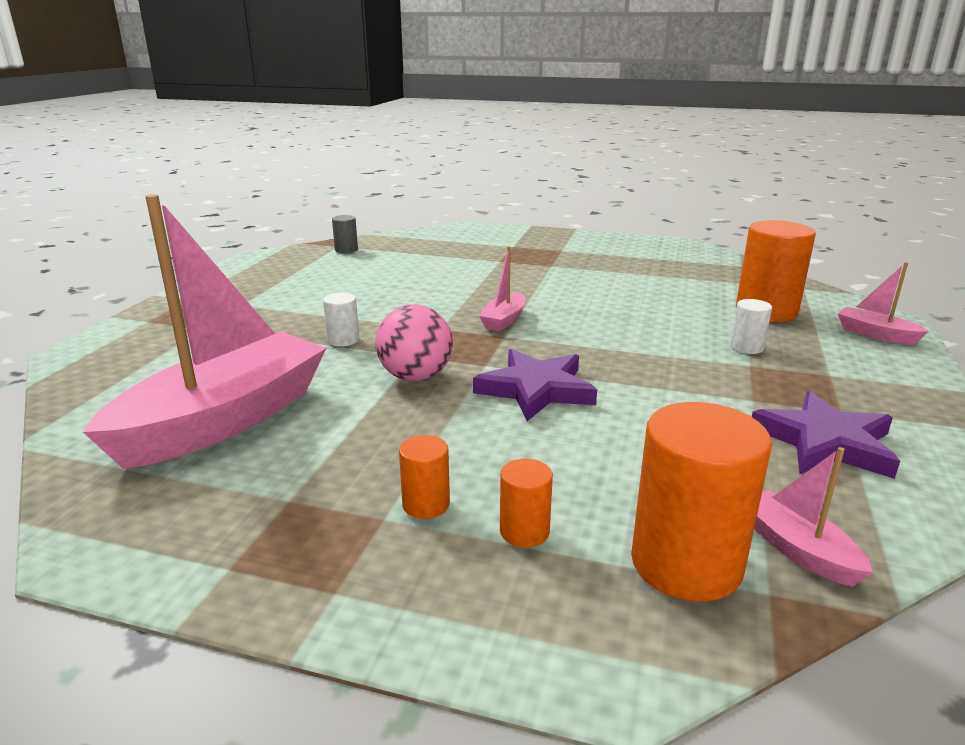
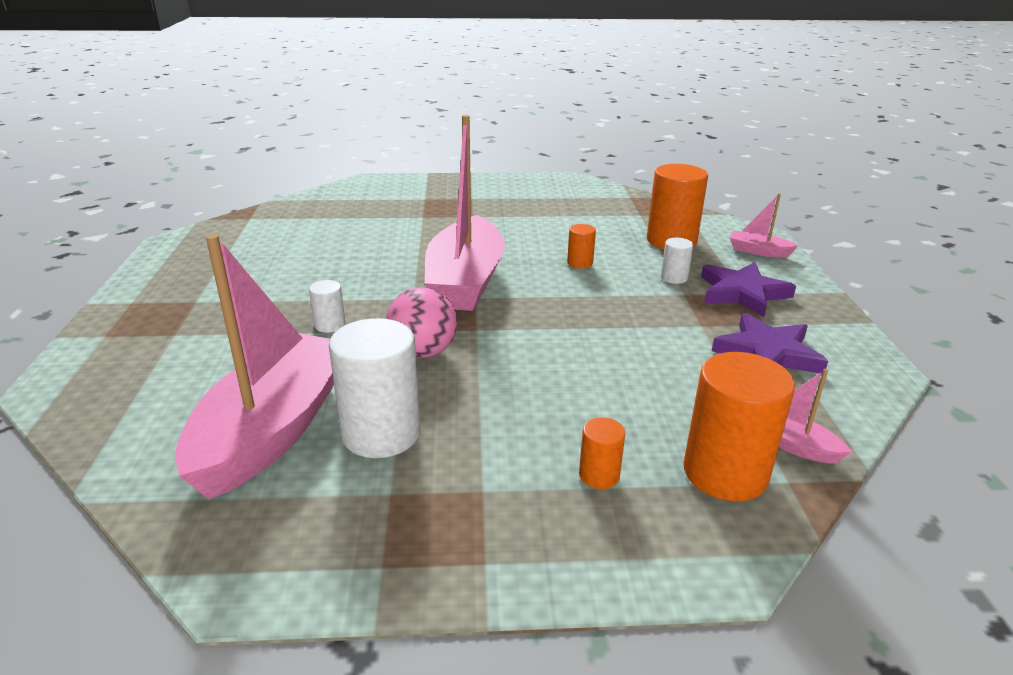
camera: 20 degrees left, 5 degrees up
grey cylinder [332,215,358,253] -> none
orange cylinder [399,435,450,519] -> orange cylinder moved to [567,224,596,268]
purple star [473,349,597,421] -> purple star moved to [701,262,796,317]
pink boat [479,246,525,332] -> pink boat [425,115,505,311], size x2.35
none -> white cylinder [329,318,420,458]

